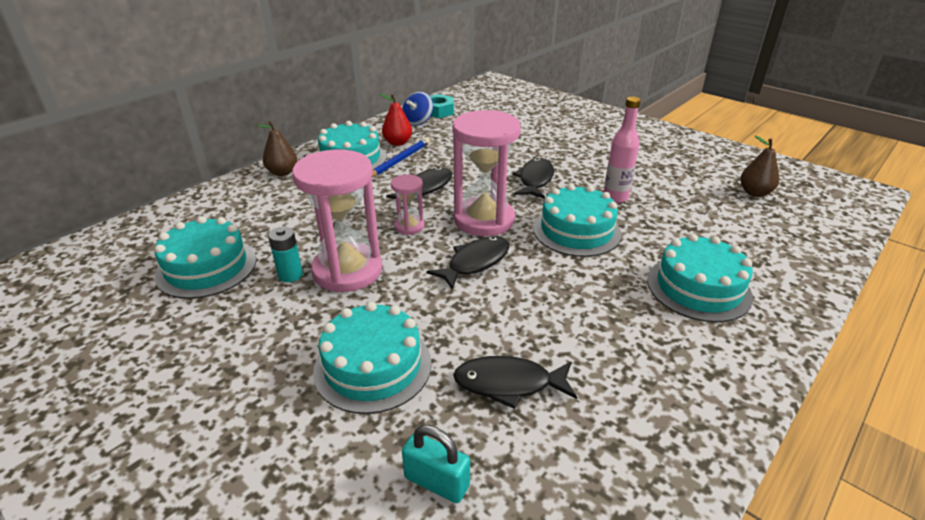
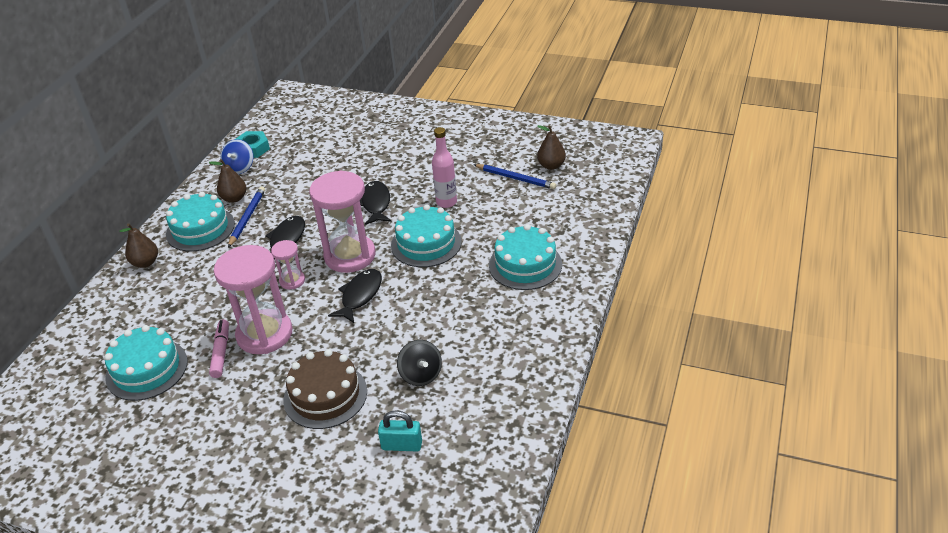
camera: 20 degrees left, 5 degrees up
turquoise battery [268,227,303,282] -> pink marker [209,319,229,378]
turquoise cake [313,302,432,414] -> brown cake [283,349,367,429]
red pear [379,94,412,146] -> brown pear [209,159,246,203]
black fish [453,356,577,409] -> black spinning top [397,340,442,386]
none -> blue pencil [473,164,557,189]

